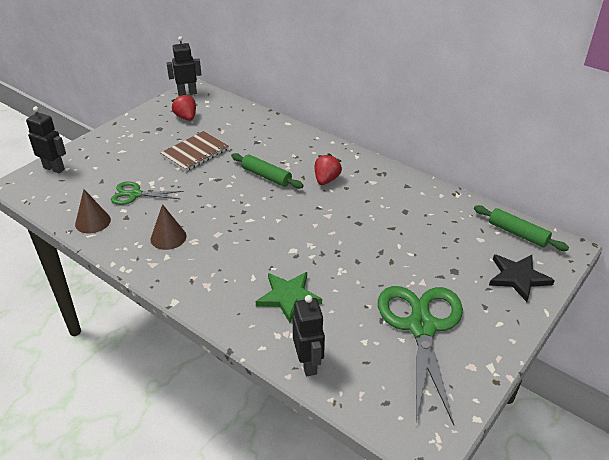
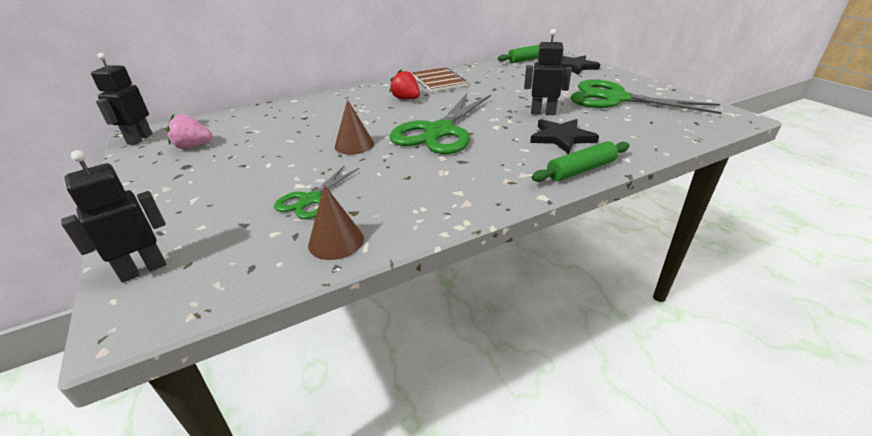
camera: 65 degrees left, 5 degrees down
brown cone [151,204,187,250] -> brown cone moved to [335,99,374,155]
brown notebook [160,131,229,172] -> brown notebook moved to [412,67,468,92]
red strawberry [172,93,196,121] -> pink strawberry [167,114,212,149]
green rolling pin [231,153,304,189] -> green rolling pin moved to [531,141,630,182]
green star [256,272,322,323] -> black star [530,119,599,154]
black robot [293,295,325,376] -> black robot moved to [524,29,572,115]
none -> green scissors [389,93,491,154]

